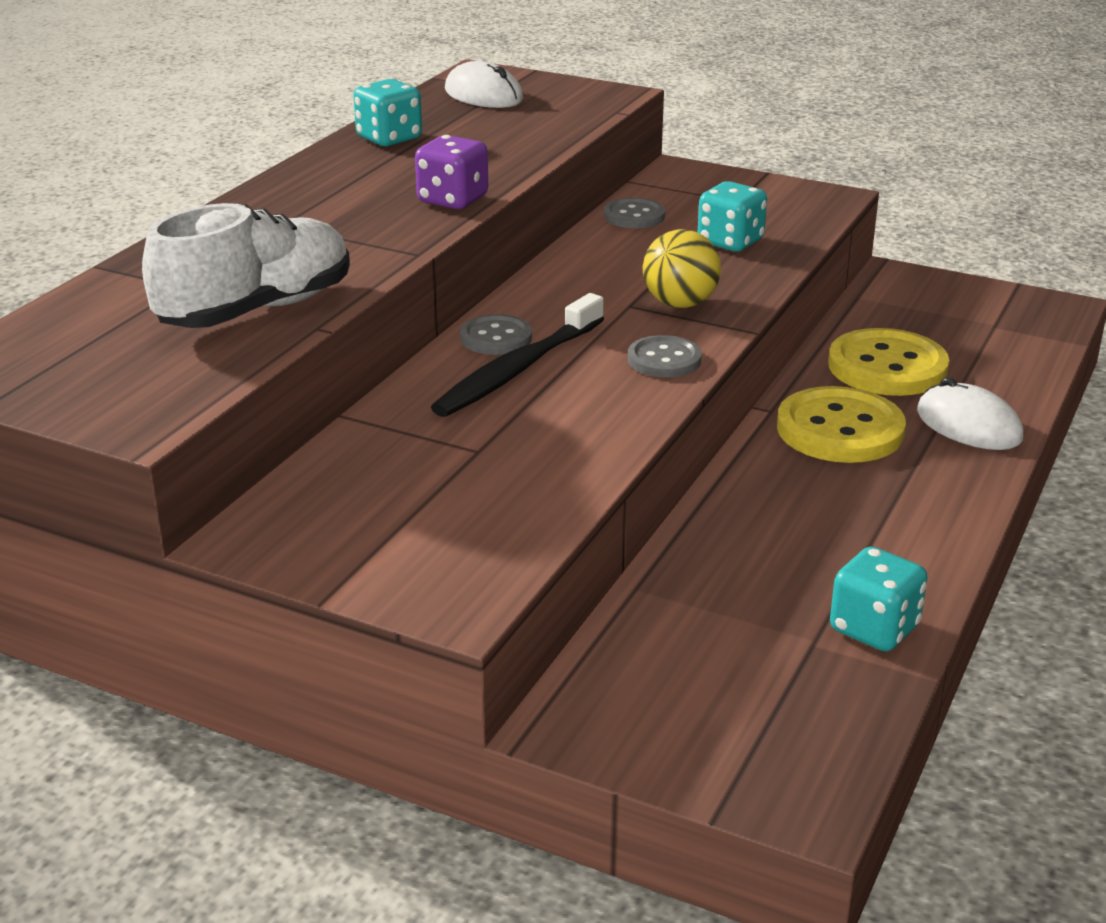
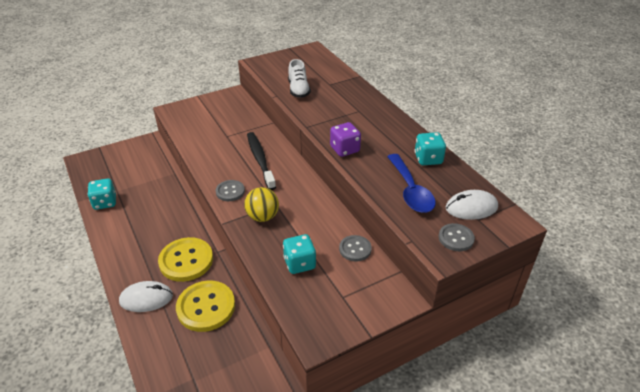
camera: 125 degrees right, 10 degrees up
white shoe [142,203,350,328] -> white shoe [288,59,311,98], size x0.65
grey button [460,314,532,355] -> grey button moved to [438,223,475,251]
none -> blue spoon [387,154,436,213]

